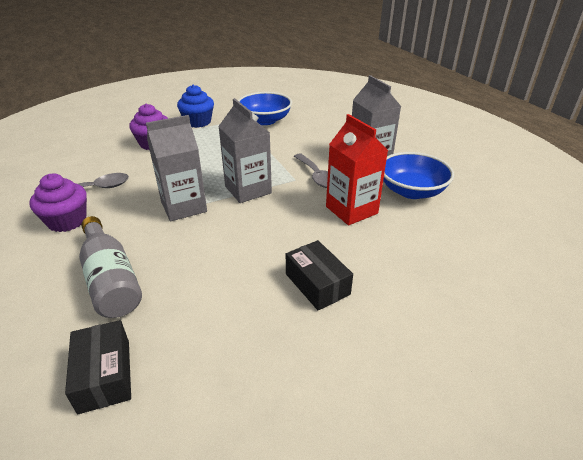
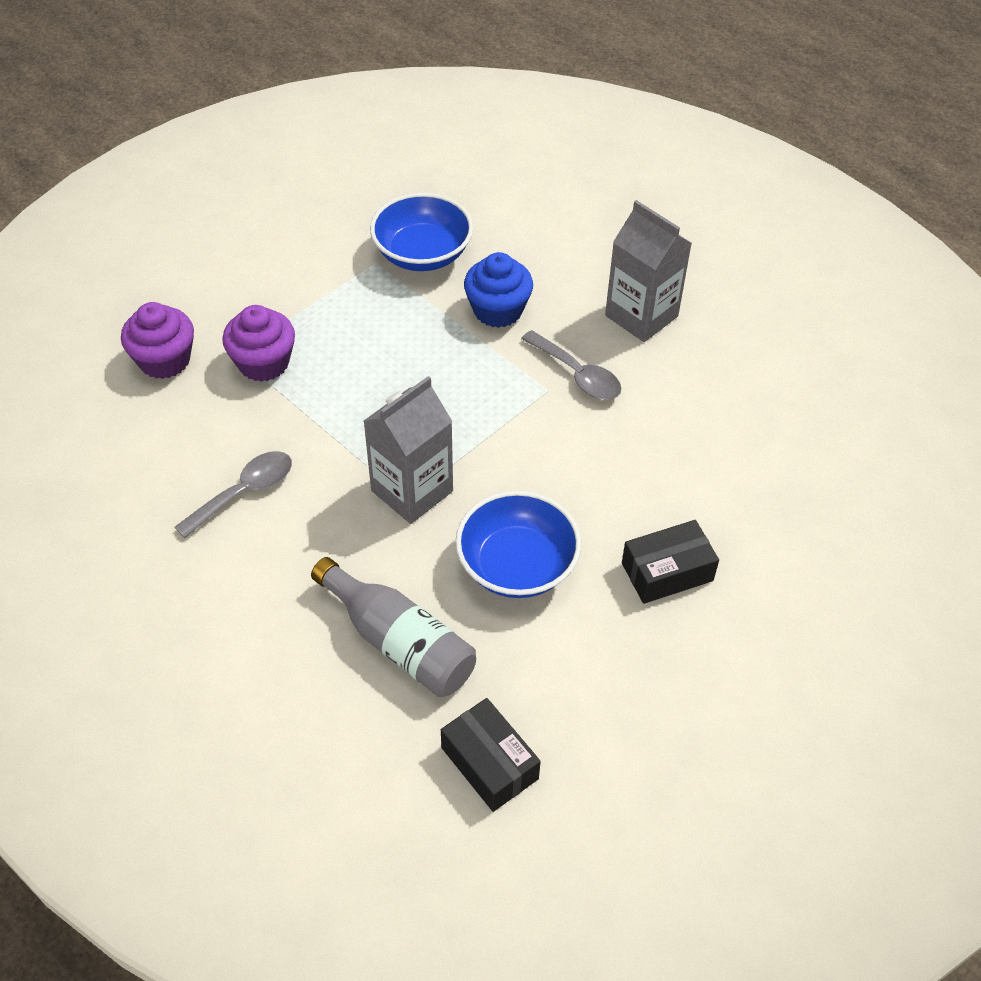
camera: 20 degrees left, 15 degrees up
purple cupcake [29,173,87,232] -> purple cupcake moved to [121,302,194,379]
blue cupcake [177,85,214,128] -> blue cupcake moved to [464,252,533,328]
grey carton [218,98,272,203] -> none
black box [286,240,353,310] -> black box turned 60 degrees counterclockwise [622,520,719,604]
red carton [326,114,388,225] -> none
blue bowl [383,152,454,199] -> blue bowl moved to [455,491,581,598]

